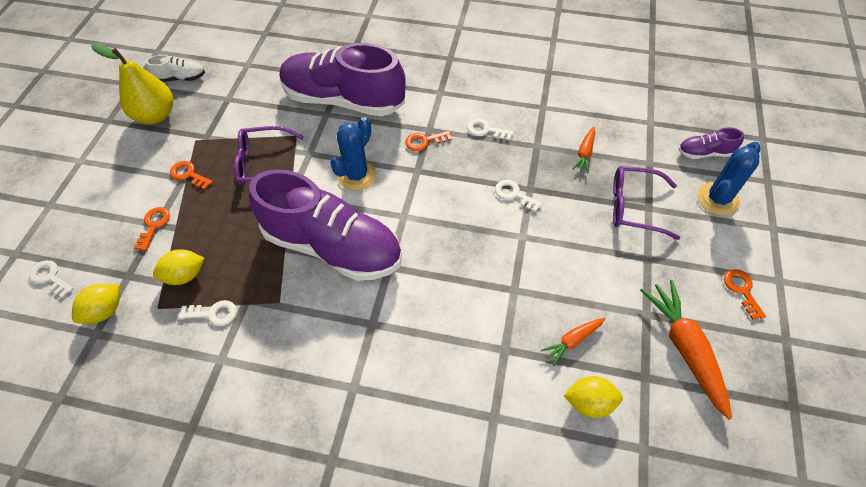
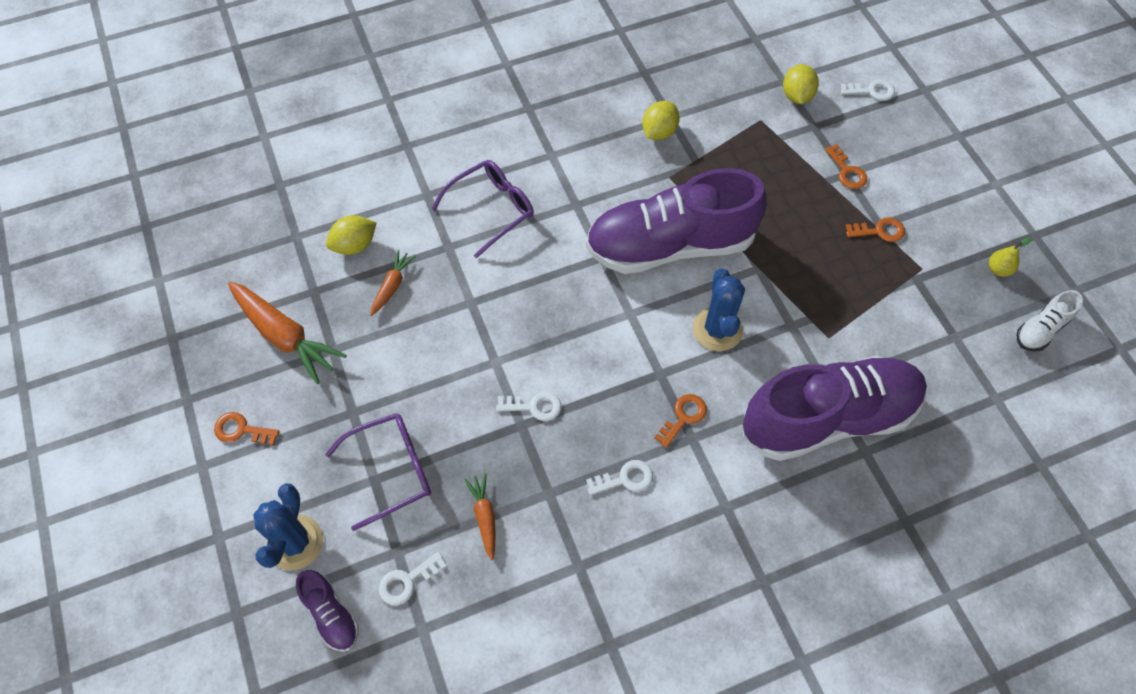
camera: 145 degrees right, 5 degrees up
yellow pear [91,44,173,124] -> yellow pear [989,237,1032,277], size x0.44
yellow lemon [153,249,205,285] -> yellow lemon moved to [642,101,680,140]
white key [178,300,237,326] -> white key moved to [379,552,447,605]
purple glasses [234,126,304,185] -> purple glasses moved to [432,160,534,258]
purple shoe [678,127,744,159] -> purple shoe turned 90 degrees clockwise [296,570,359,652]
orange key [724,269,766,320] -> orange key turned 150 degrees clockwise [214,412,280,445]

